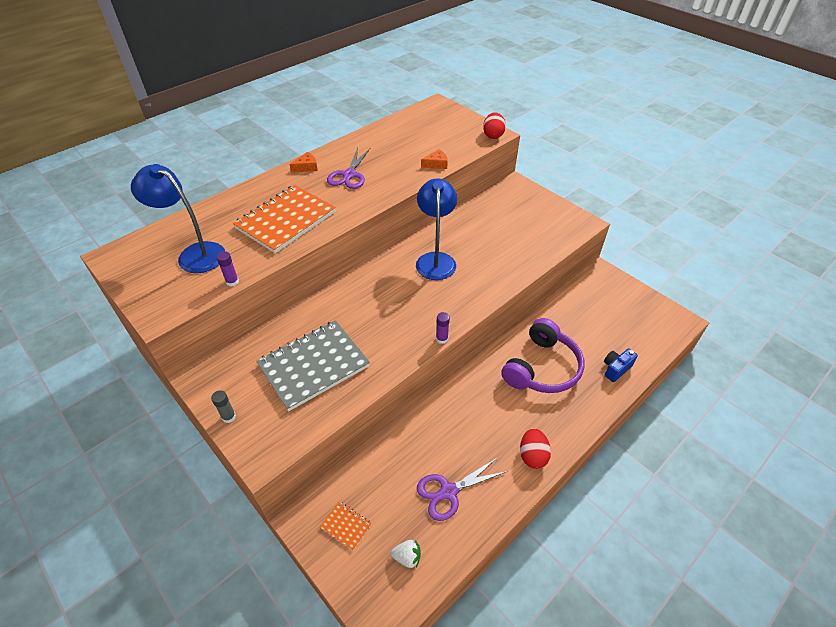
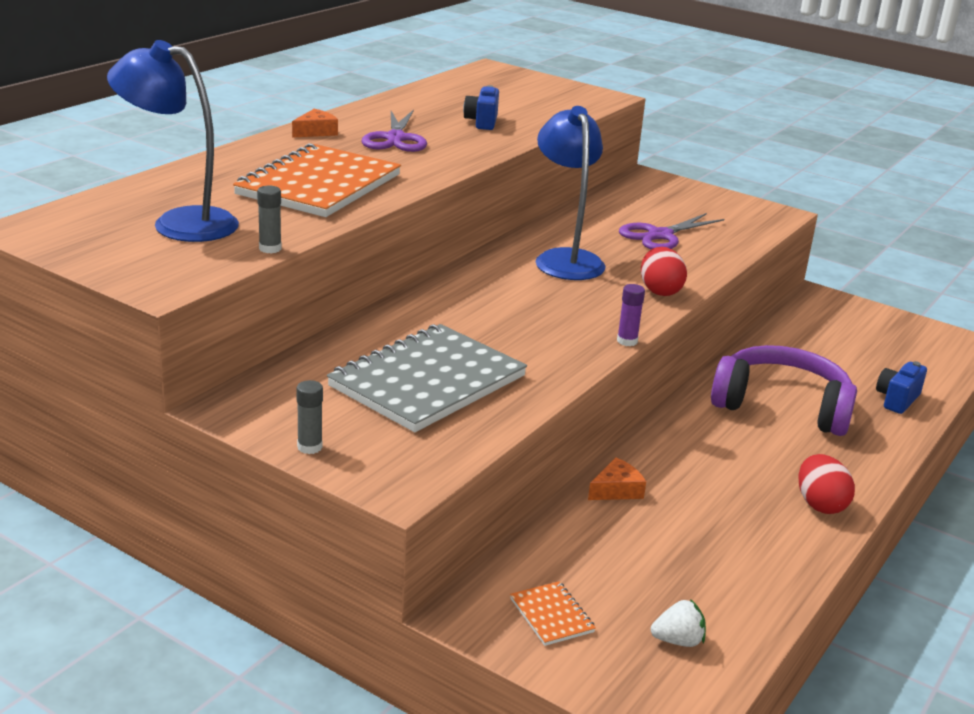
camera: 15 degrees left, 20 degrees down
purple glue stick [216,251,239,287] -> grey glue stick [257,186,282,254]
orange notebook [320,502,372,550] -> orange notebook turned 45 degrees clockwise [510,581,596,646]
purple scissors [417,457,508,521] -> purple scissors moved to [619,213,724,249]
orange cheese [421,149,448,169] -> orange cheese moved to [588,457,646,500]
red egg [483,112,506,139] -> red egg moved to [641,247,687,296]
purple headphones [501,318,584,393] -> purple headphones turned 90 degrees counterclockwise [711,345,857,436]
none -> blue camera [463,85,499,130]

